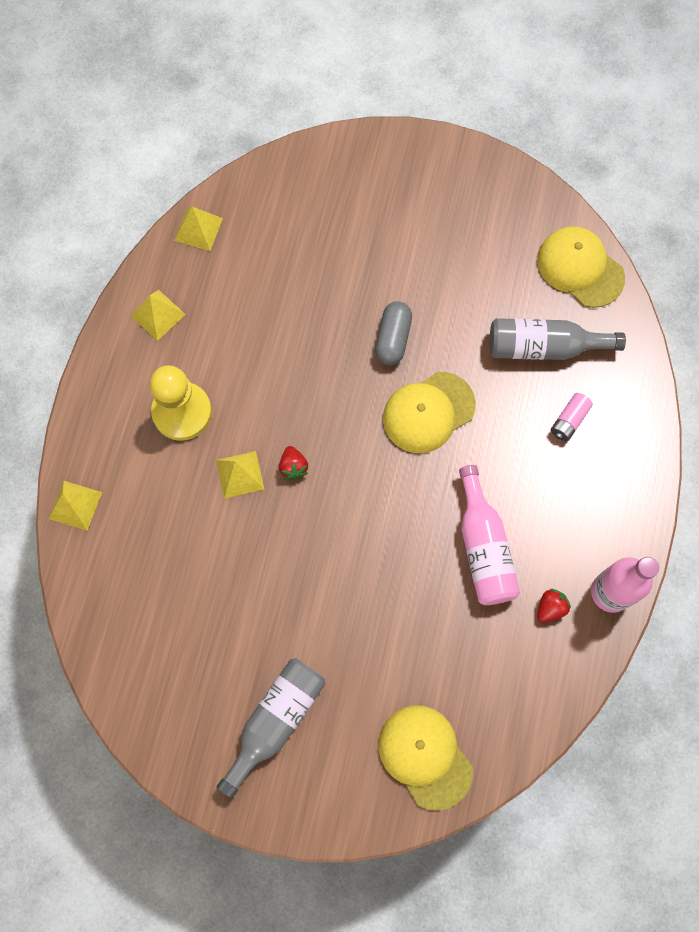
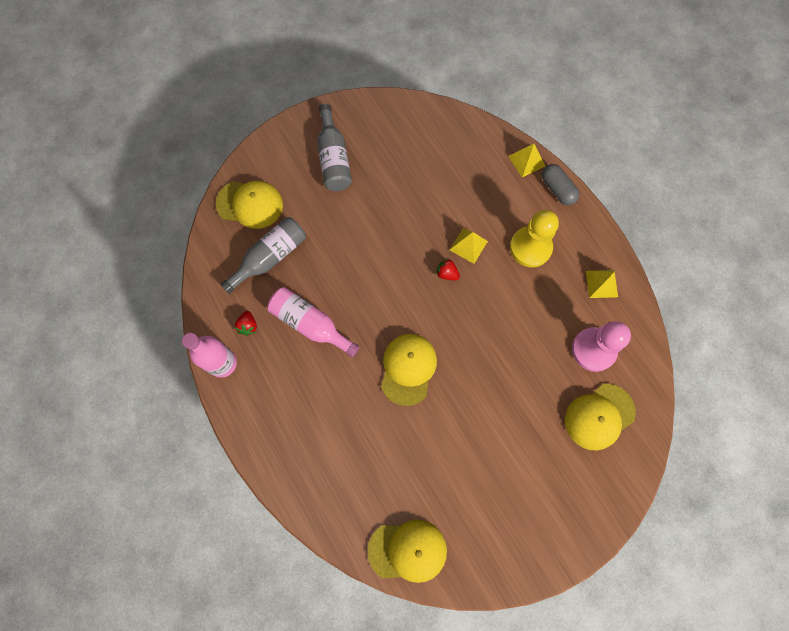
camera: 135 degrees right, 0 degrees up
yellow pyramid [174,207,223,251] -> none
grey capsule [375,301,412,365] -> grey capsule moved to [542,164,579,205]
grey bottle [489,318,626,360] -> grey bottle moved to [220,217,306,294]
pink battery [551,393,593,441] -> none
none -> yellow cap [565,384,636,450]
none -> pink pawn [572,321,631,372]

